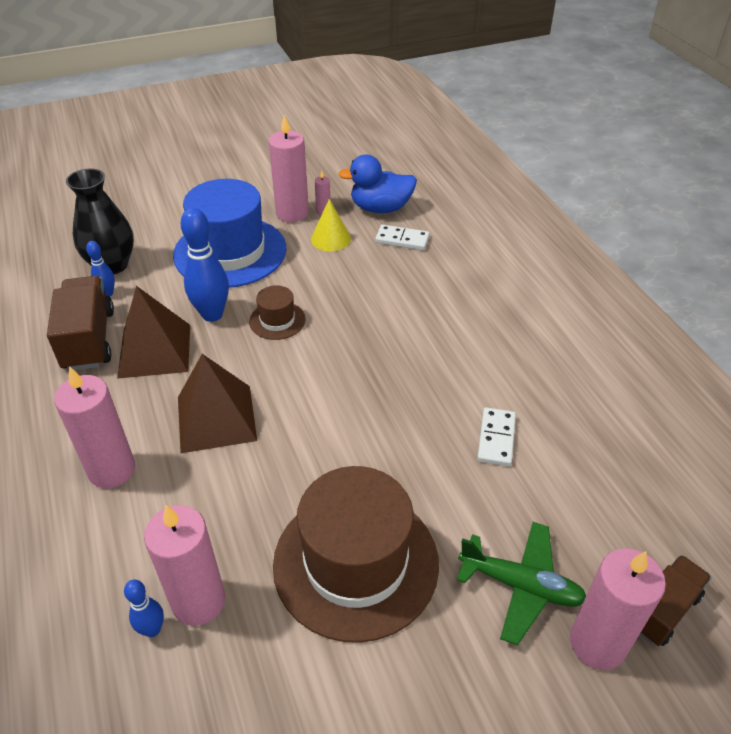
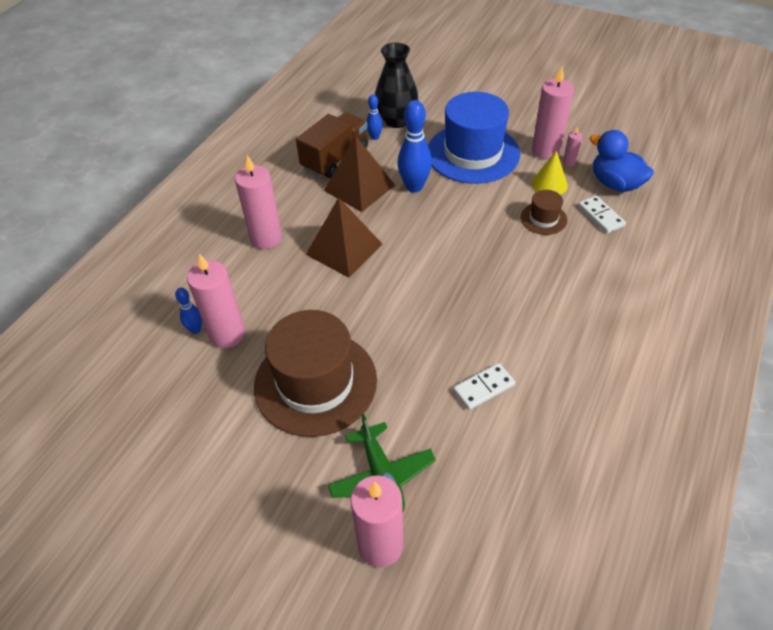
camera: 50 degrees right, 5 degrees up
brown hat [249,285,305,340] -> brown hat moved to [521,190,567,235]
brown truck [640,555,712,646] -> none

